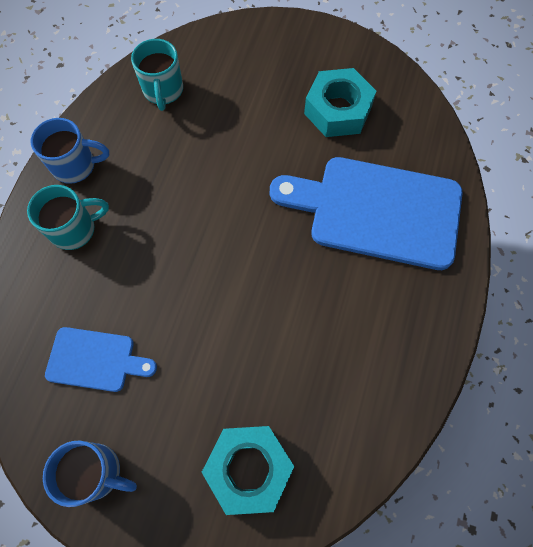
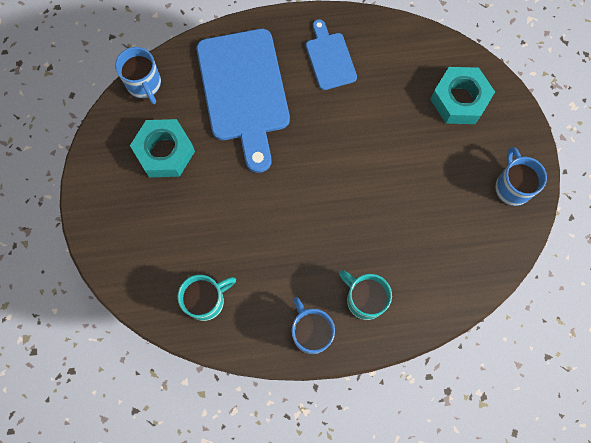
camera: 115 degrees left, 5 degrees up
blue cutting board [45,327,157,392] -> blue cutting board moved to [306,19,357,90]
none -> blue mug [115,47,161,104]

